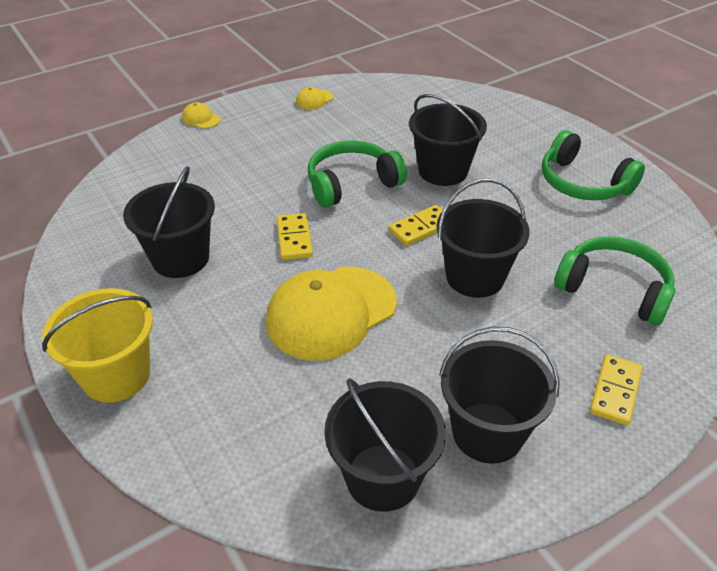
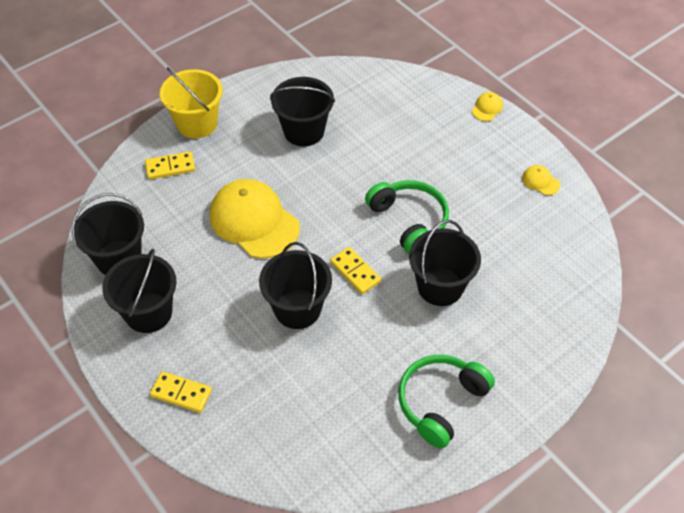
camera: 85 degrees right, 10 degrees up
yellow domino [277,213,313,260] -> yellow domino moved to [145,151,195,179]
green headphones [554,236,675,325] -> none

